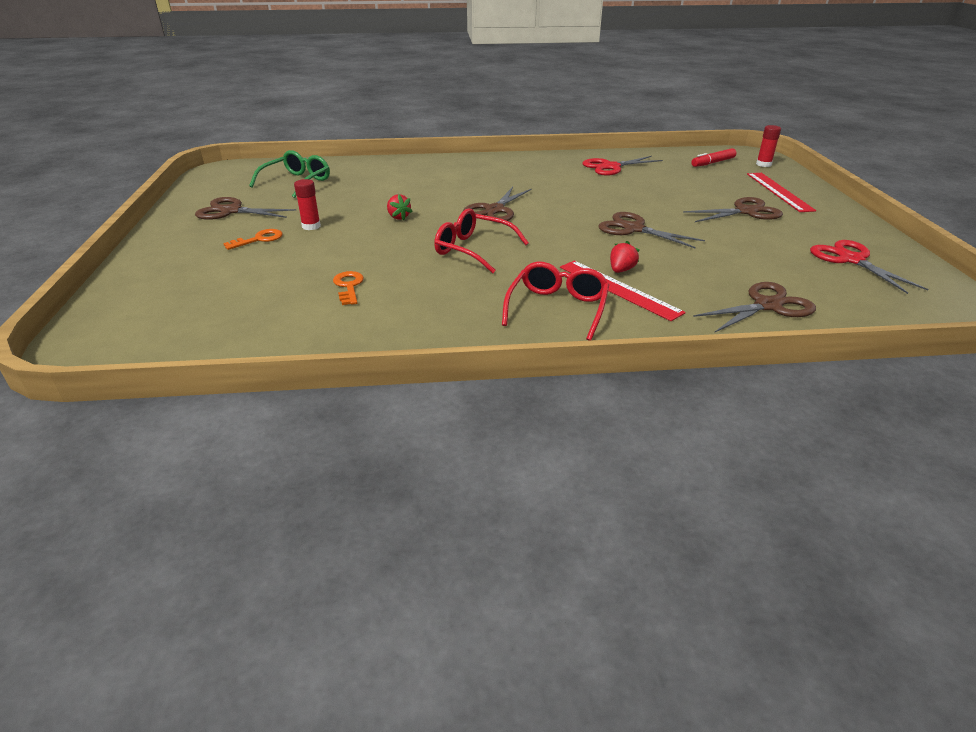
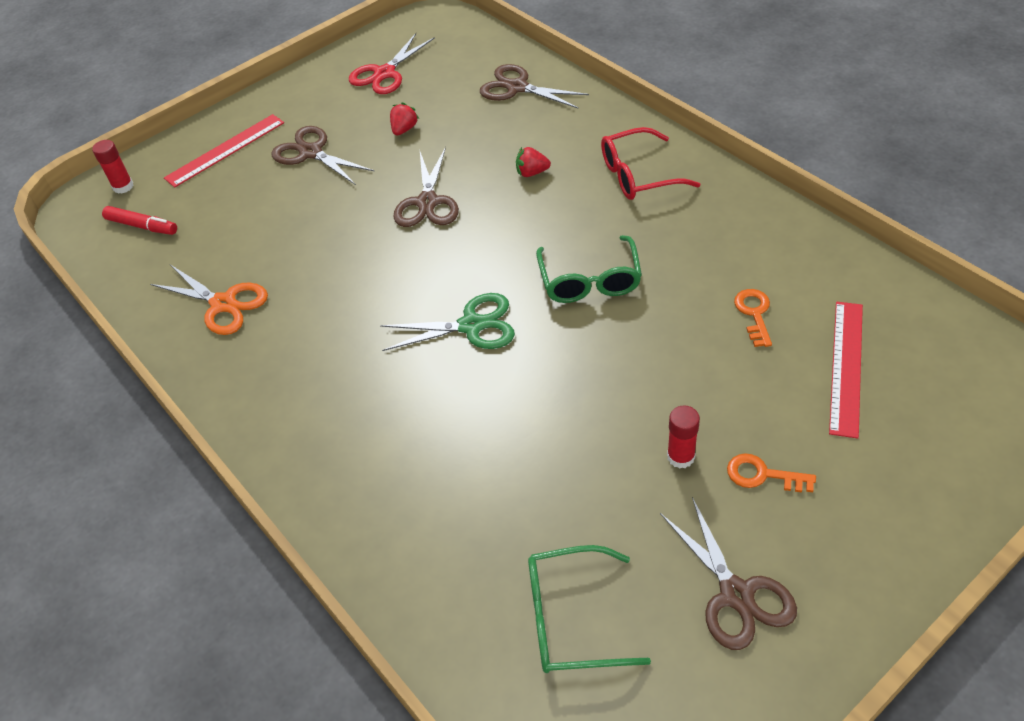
camera: 120 degrees left, 15 degrees up
orange key [333,271,364,305] -> orange key turned 135 degrees clockwise [734,289,772,347]
red strawberry [387,194,413,220] -> red strawberry moved to [390,102,419,136]
red glasses [434,209,529,273] -> green glasses [536,235,642,303]
brown scissors [463,187,532,221] -> green scissors [380,293,515,351]
red ruler [560,261,686,321] -> red ruler moved to [829,302,863,438]
red scissors [582,156,663,175] -> orange scissors [150,265,268,335]

